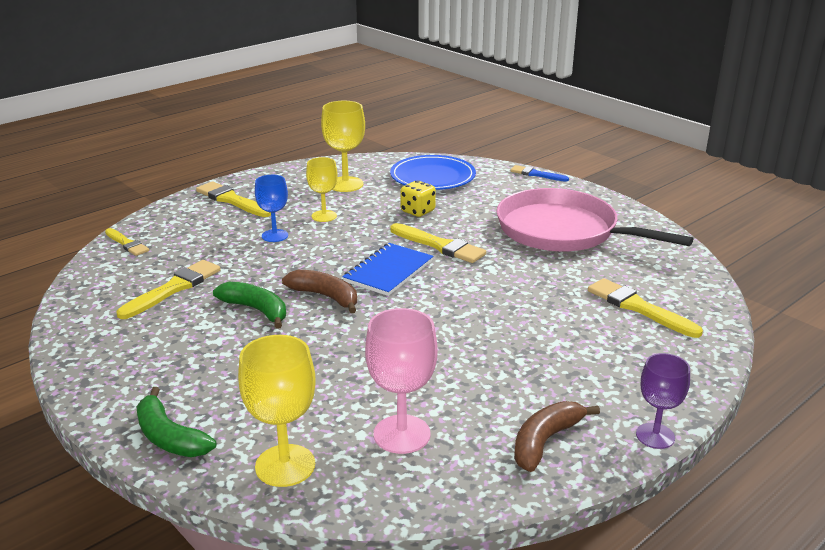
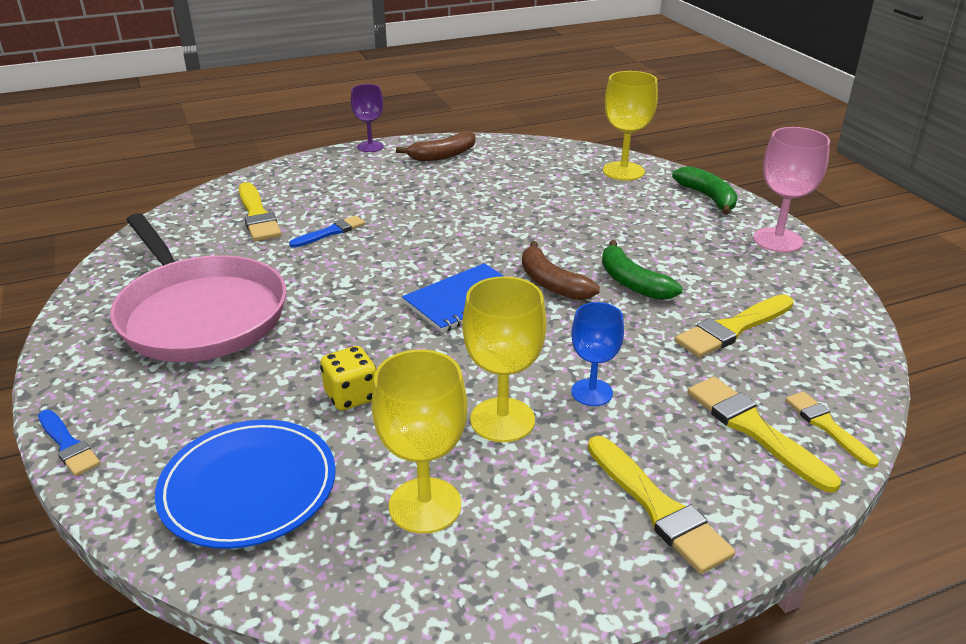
camera: 160 degrees left, 5 degrees up
yellow goblet [306,157,338,222] -> yellow goblet [462,276,546,442], size x1.50
pink goblet [365,308,438,454] -> pink goblet moved to [753,127,830,253]
yellow brush [390,223,486,263] -> yellow brush moved to [688,377,841,493]
none -> blue brush [289,215,365,248]

